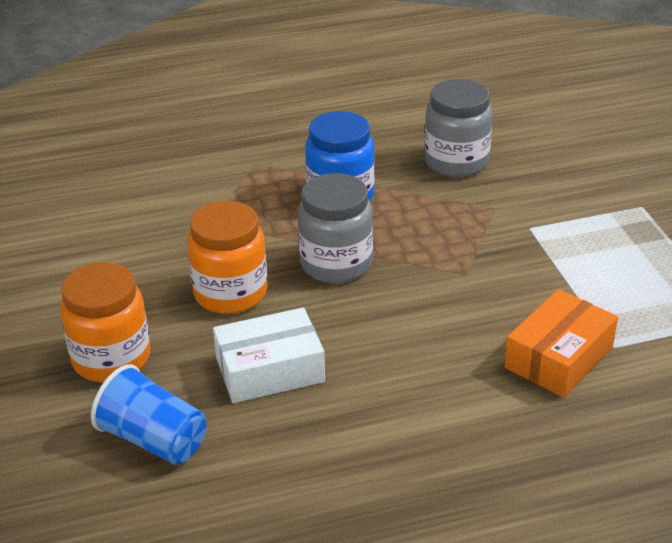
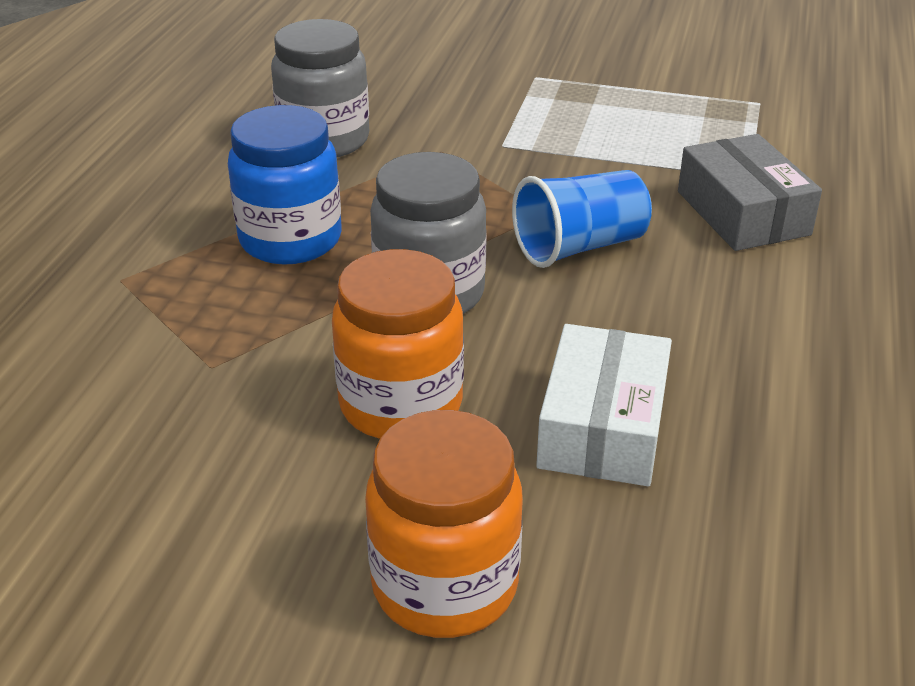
camera: 60 degrees left, 0 degrees up
blue cup [91,364,206,465] -> blue cup moved to [512,170,652,268]
orange box [504,289,618,398] -> grey box [678,134,822,251]

